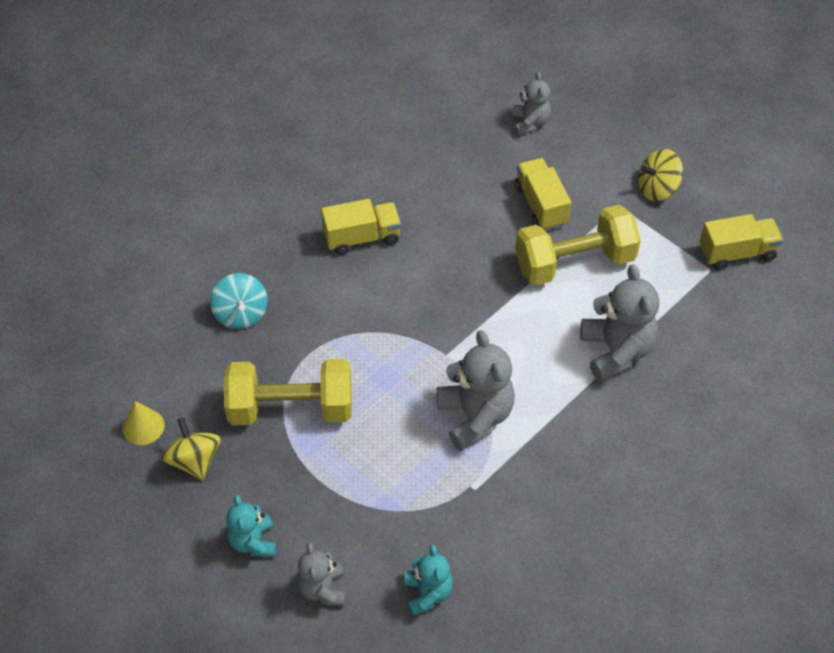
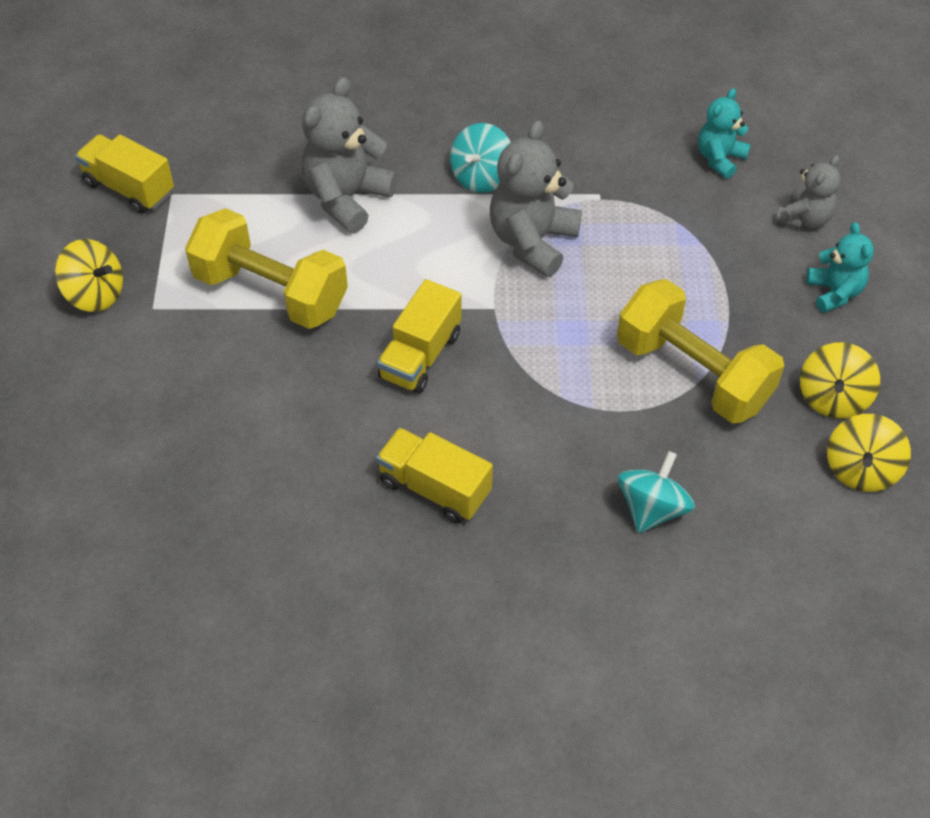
camera: 135 degrees left, 0 degrees up
yellow cone [123,401,165,445] -> yellow spinning top [827,414,911,492]
turquoise teddy bear [227,495,276,557] -> turquoise teddy bear turned 45 degrees counterclockwise [806,222,874,313]
grey teddy bear [512,72,551,135] -> none
yellow truck [515,158,571,230] -> yellow truck moved to [377,279,461,394]
none -> turquoise spinning top [450,123,511,193]

